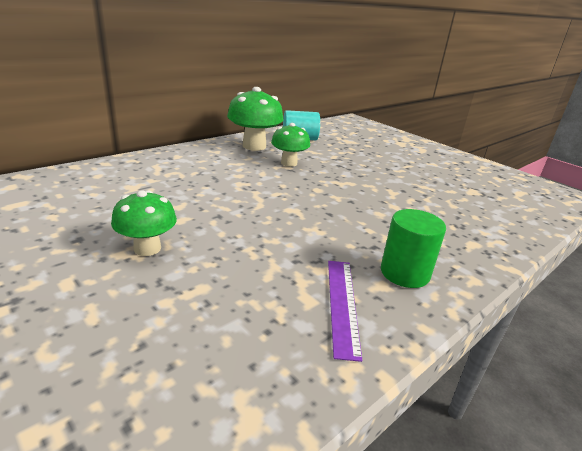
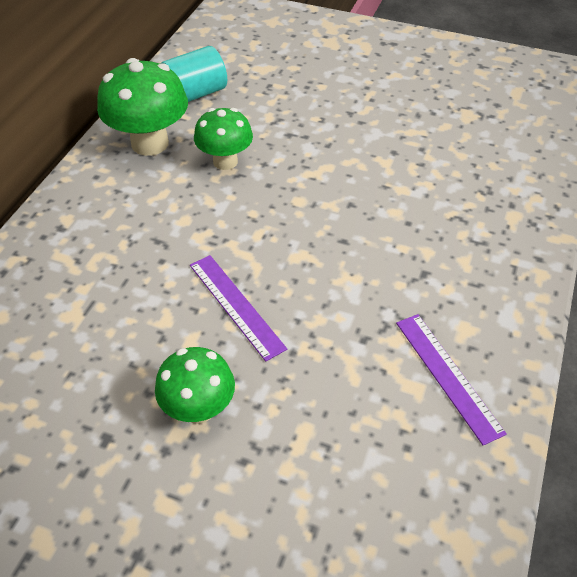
camera: 25 degrees left, 20 degrees up
green cylinder [381,209,446,288] -> none
none -> purple ruler [190,255,287,362]

